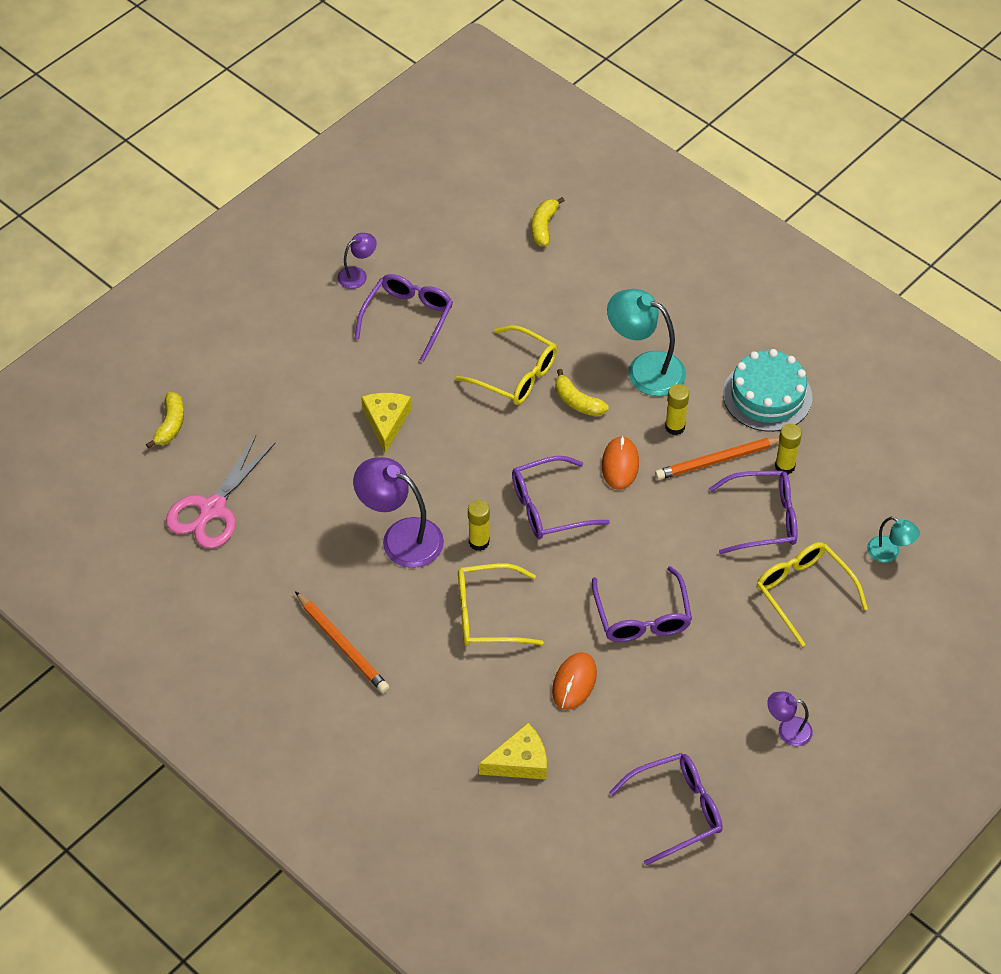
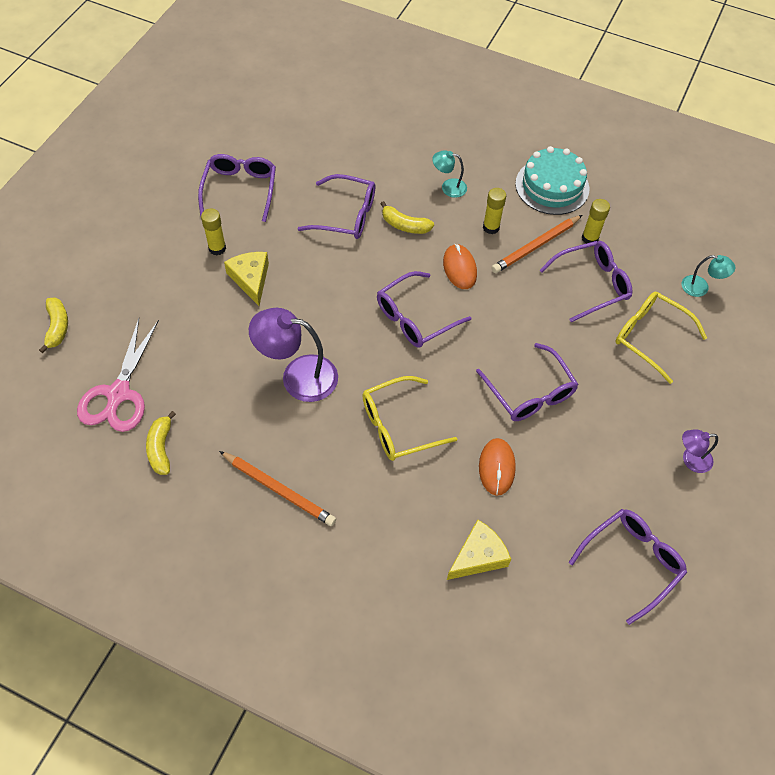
camera: 20 degrees left, 5 degrees up
purple lamp [337,233,377,289] -> none
yellow glasses [455,325,557,405] -> purple glasses [297,174,375,239]
yellow glue stick [468,500,490,551] -> yellow glue stick moved to [201,209,226,255]
yellow banana [532,197,565,246] -> yellow banana moved to [146,411,176,475]
turquoise lamp [607,289,686,396] -> turquoise lamp [432,150,467,198], size x0.53

